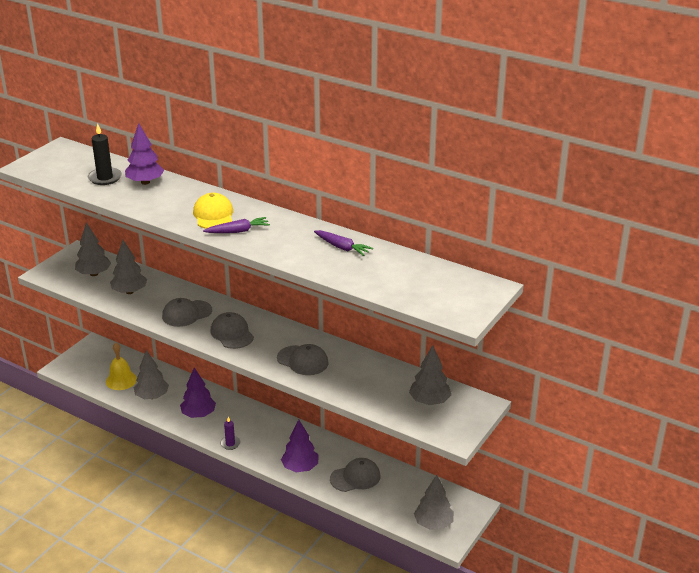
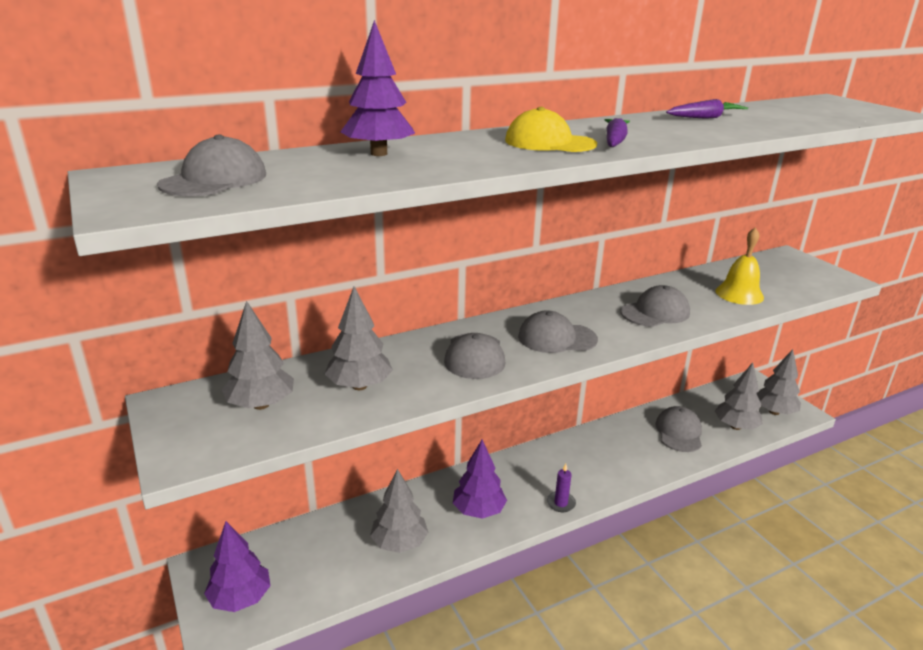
camera: 60 degrees left, 5 degrees down
black candle [88,123,122,185] -> none
yellow bell [106,343,137,390] -> yellow bell moved to [716,227,764,305]
purple tree [281,420,318,472] -> purple tree moved to [204,521,271,612]
grey tree [409,345,451,405] -> grey tree moved to [715,363,763,430]
none -> grey cap [157,134,266,196]

